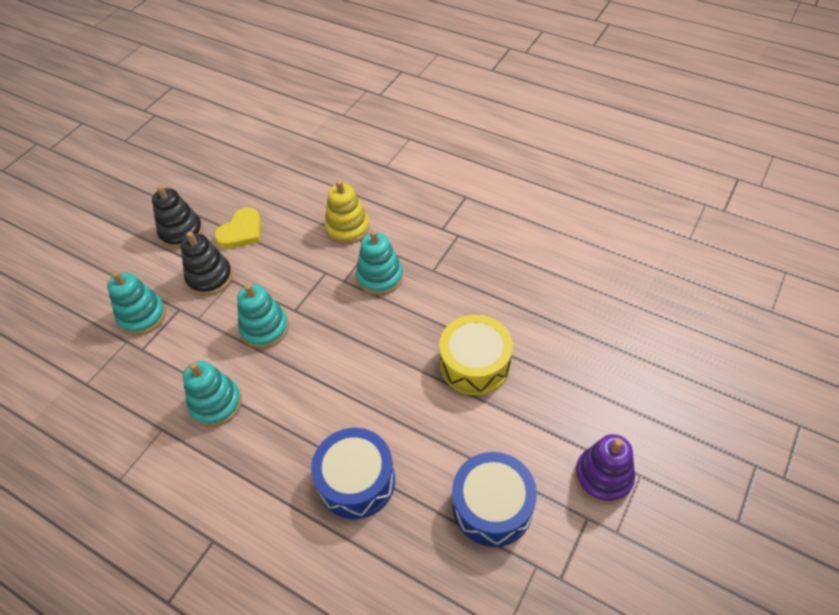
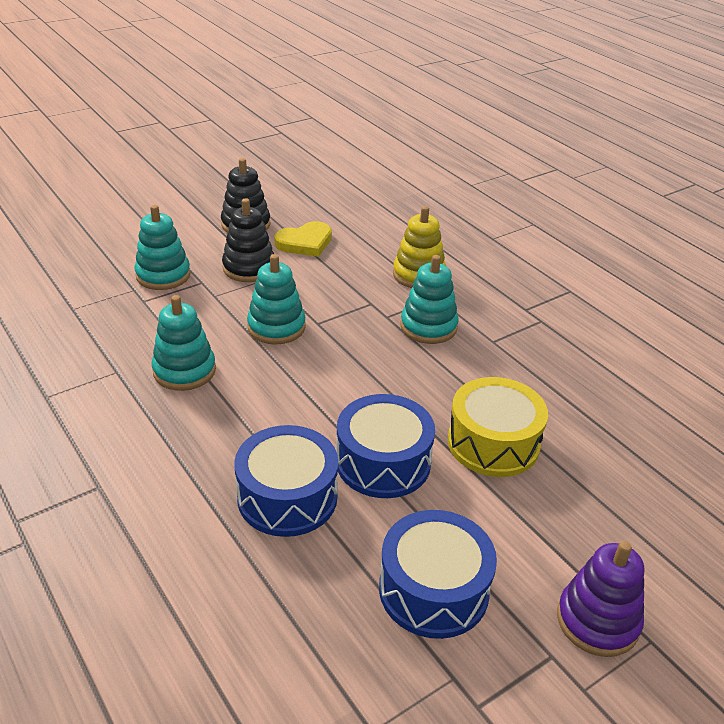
camera: 20 degrees right, 15 degrees down
none -> blue drum [337,394,435,498]

